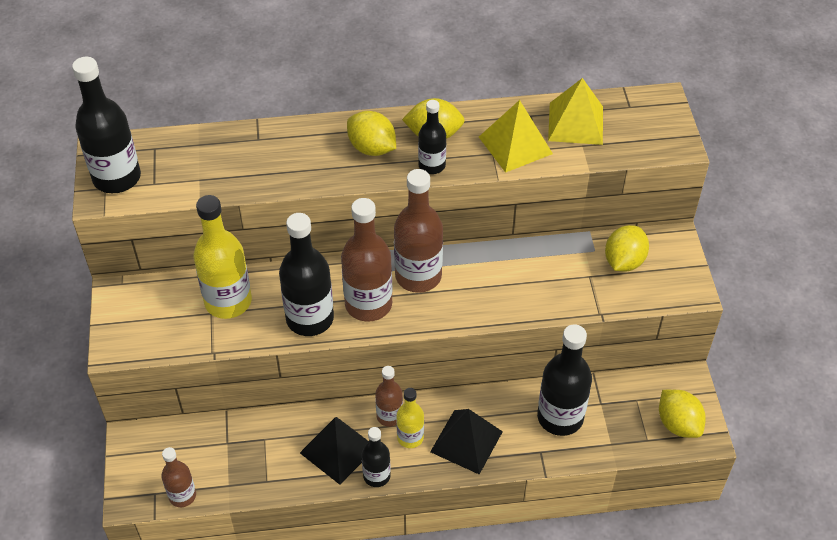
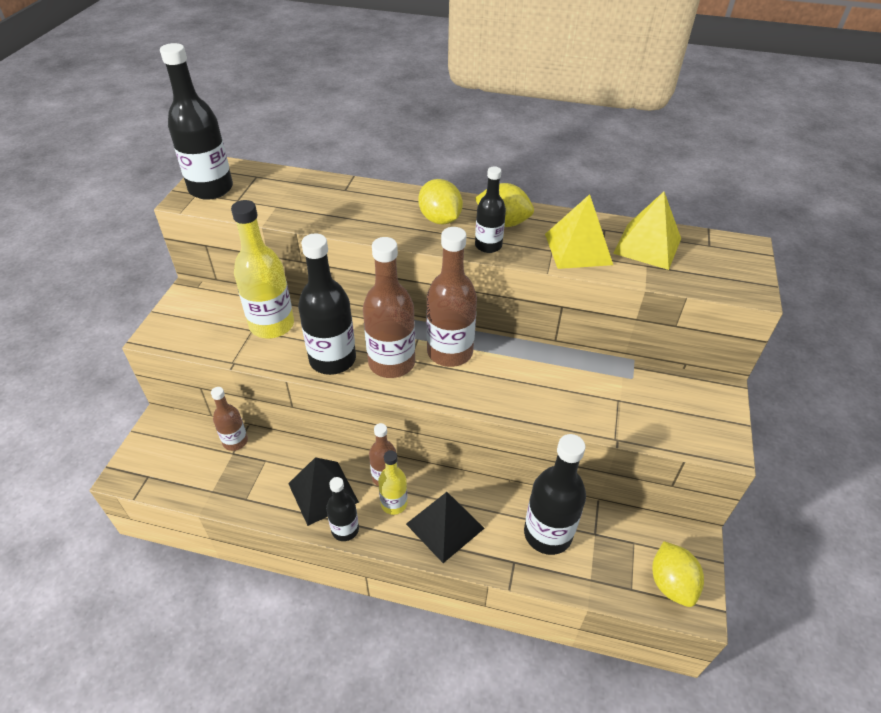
camera: 20 degrees right, 5 degrees down
brown bottle [161,447,196,507] -> brown bottle moved to [211,387,248,451]
yellow lemon [605,225,649,272] -> none

